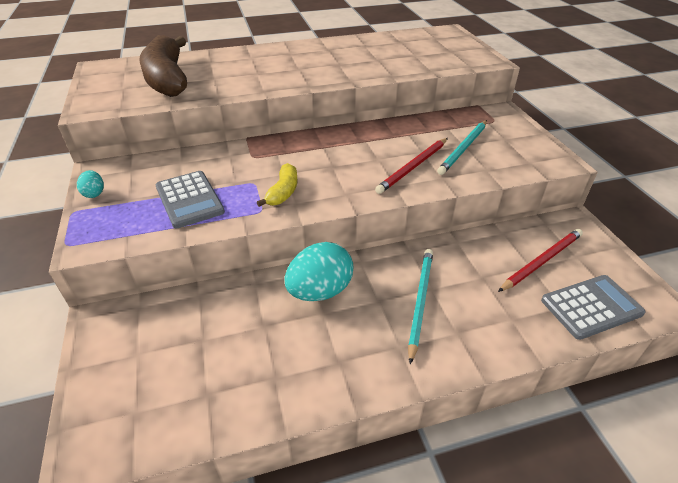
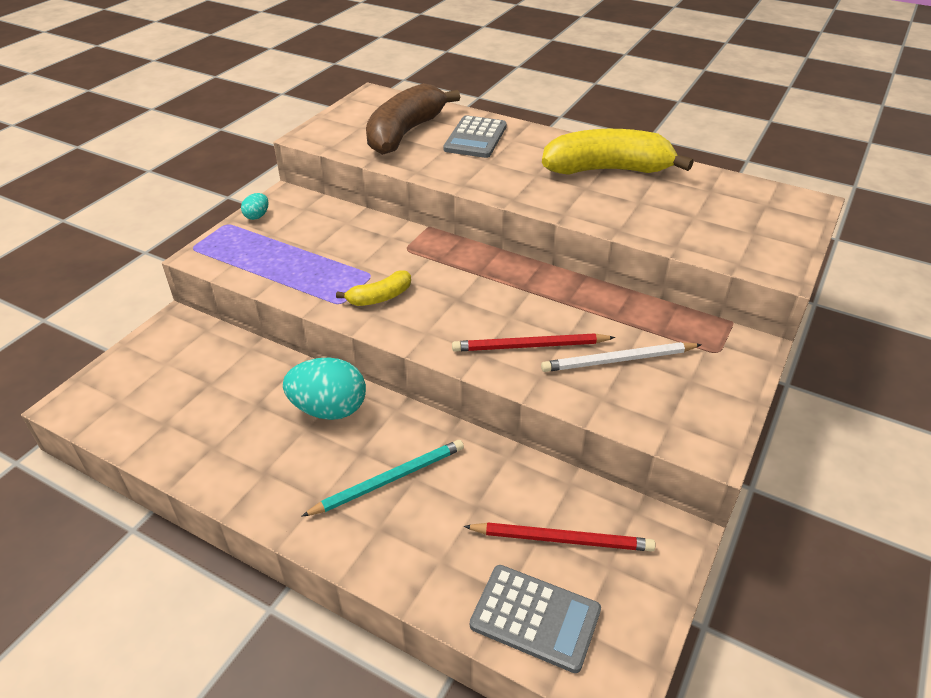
camera: 45 degrees right, 0 degrees up
grey calculator [156,171,225,228] -> grey calculator moved to [443,115,507,158]
turquoise pencil [437,120,487,175] -> white pencil [541,342,702,372]
none -> yellow banana [542,129,693,175]

